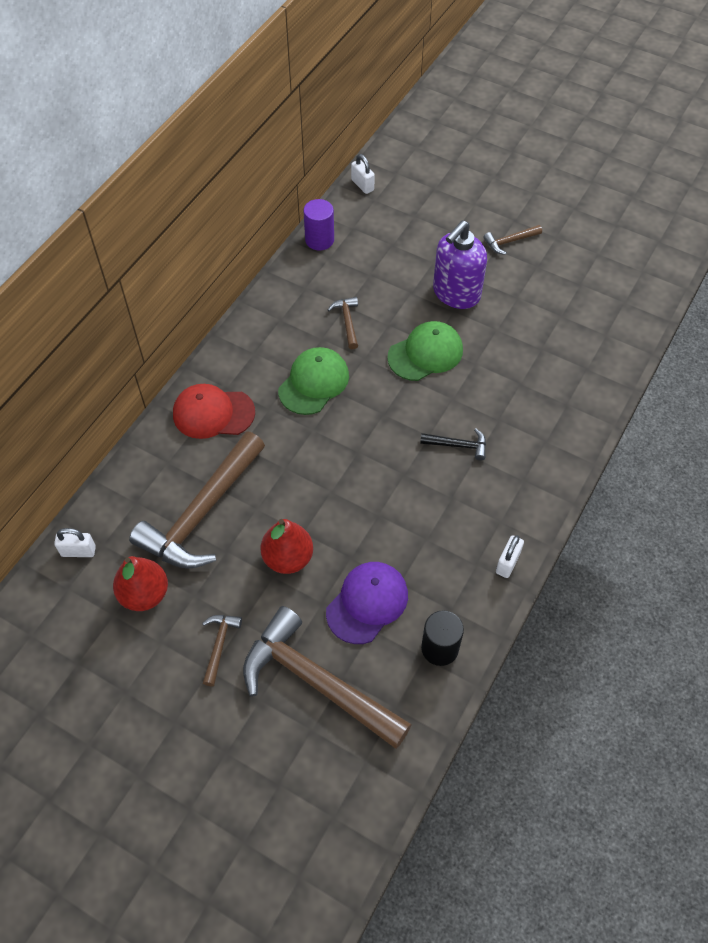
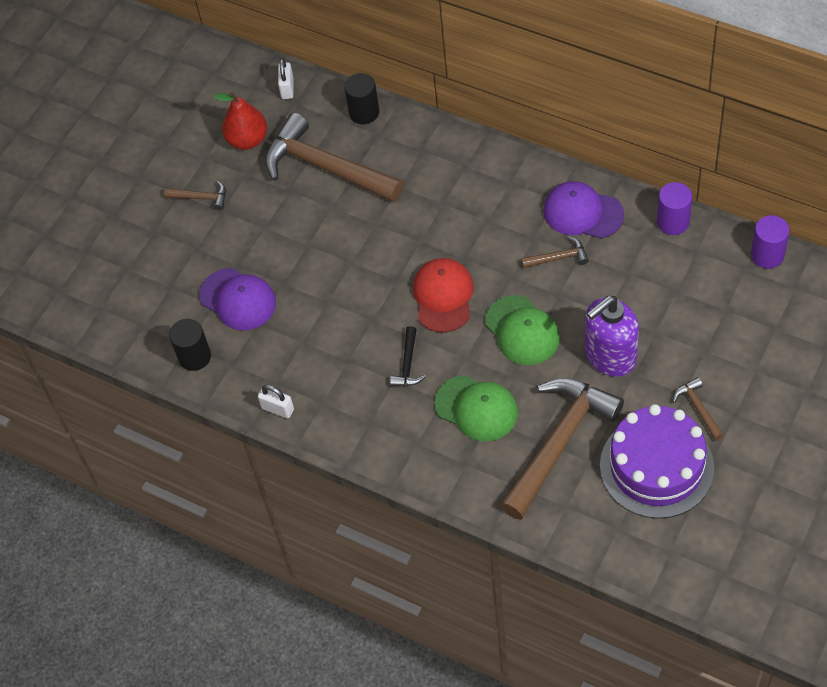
camera: 95 degrees right, 0 degrees up
red cap [173,384,255,439] -> red cap moved to [413,258,474,333]
brown hammer [243,606,412,749] -> brown hammer moved to [500,378,624,520]
red pear [260,519,313,574] -> none
green cap [278,347,349,415] -> green cap moved to [434,375,518,441]
white padlock [351,154,375,194] -> purple cylinder [751,215,789,269]
purple soap dispenser [433,220,487,309] -> purple soap dispenser turned 75 degrees counterclockwise [585,296,639,377]
none -> black cylinder [344,73,379,124]
none -> purple cap [543,181,624,239]
none -> purple cake [600,404,714,519]

